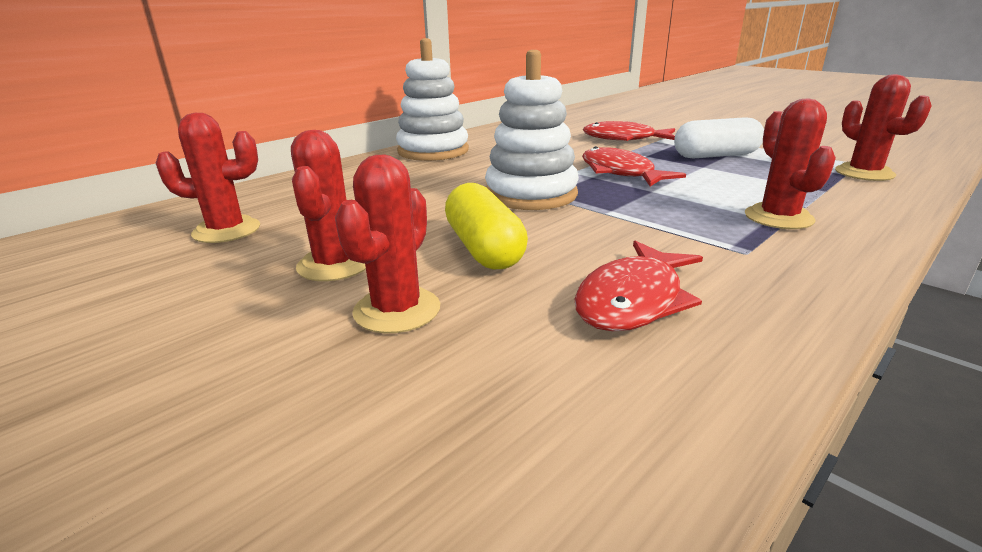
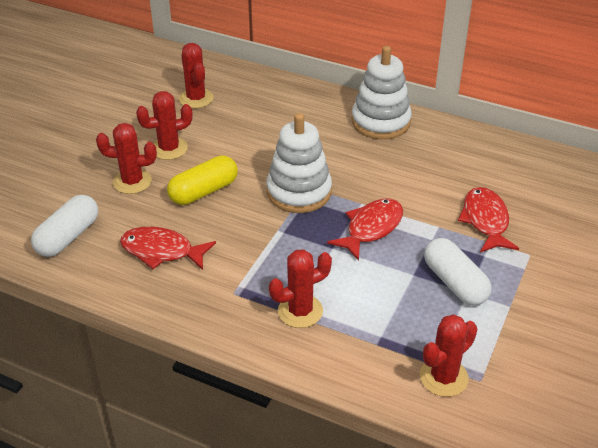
camera: 70 degrees right, 15 degrees up
none -> white capsule [31,195,98,257]

